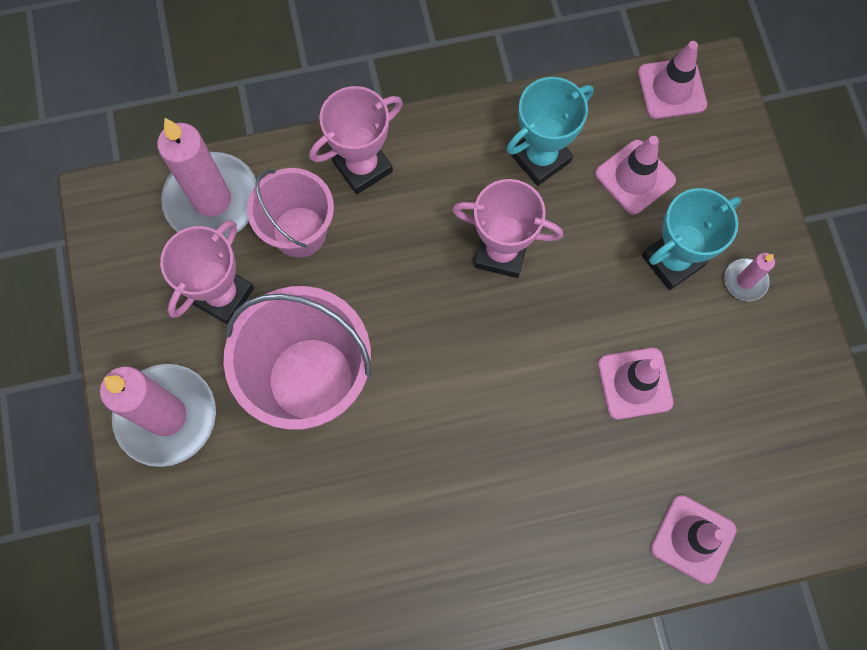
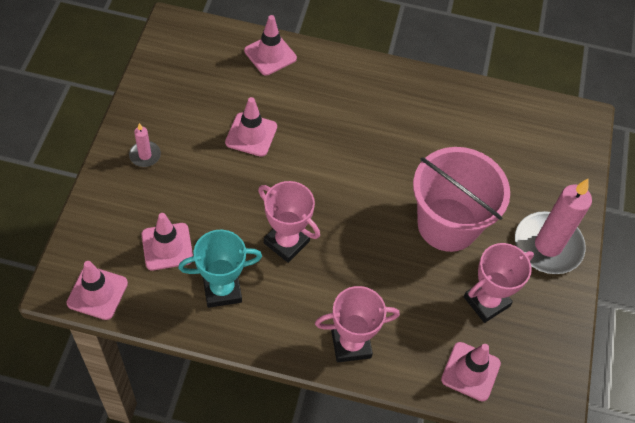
camera: 160 degrees left, 15 degrees down
pink candle [157,118,256,238] -> pink traffic cone [441,342,501,401]
pink bucket [247,168,334,258] -> none
turquoise trophy [642,188,741,290] -> none

